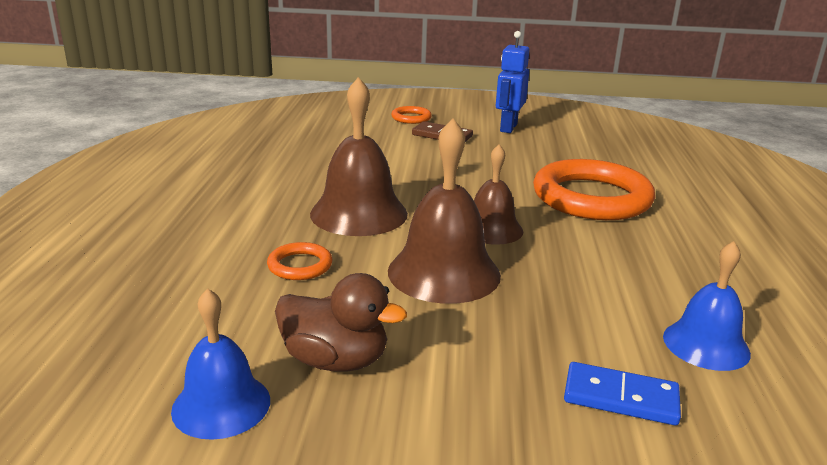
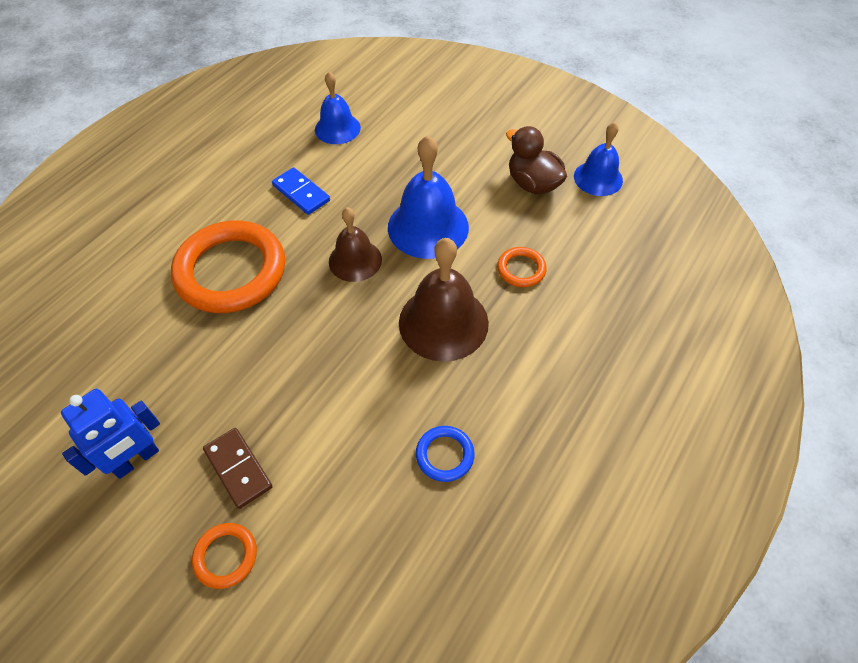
camera: 150 degrees left, 30 degrees up
brown bell [388,119,501,304] -> blue bell [388,135,469,259]
blue domino [564,362,681,425] -> blue domino moved to [272,167,330,215]
none -> blue ring [416,426,474,482]

